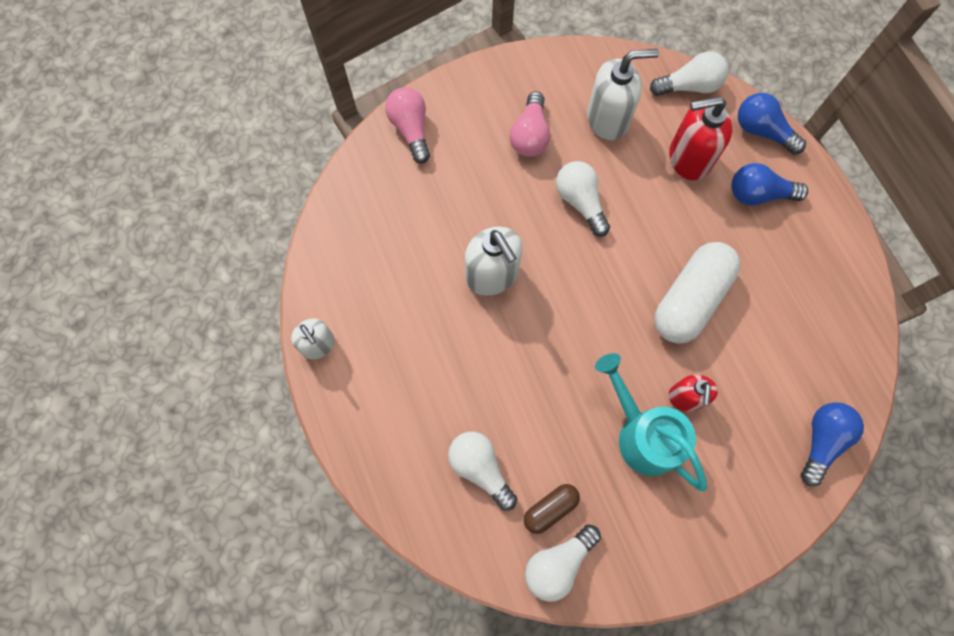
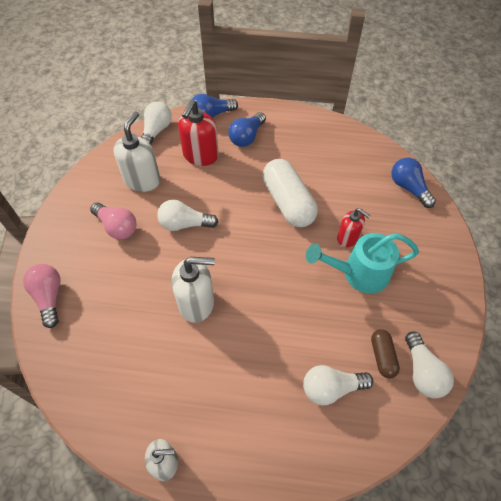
camera: 60 degrees left, 15 degrees down
pink light bulb [385,87,430,163] -> pink light bulb turned 60 degrees clockwise [23,264,61,328]

